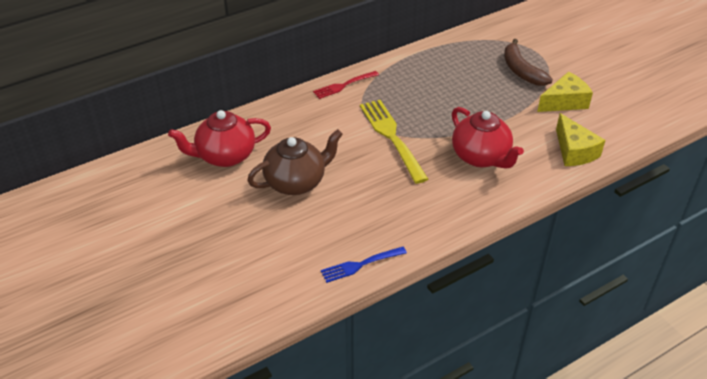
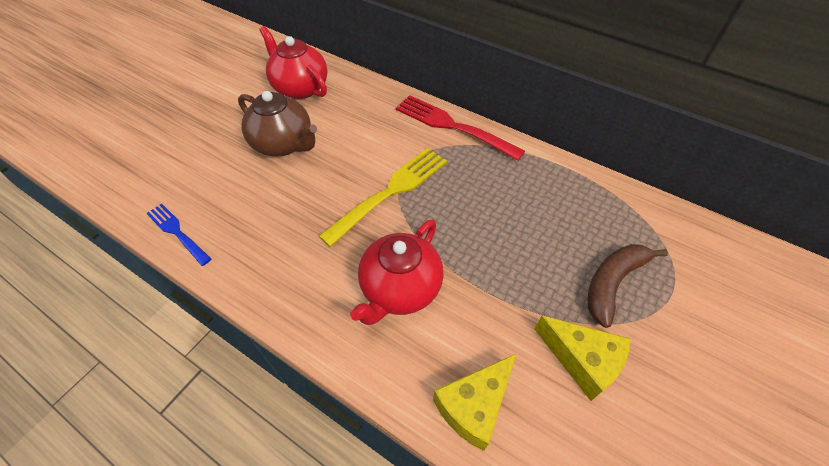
camera: 65 degrees right, 10 degrees up
red fork [313,71,379,99] -> red fork [396,95,525,161], size x1.70

